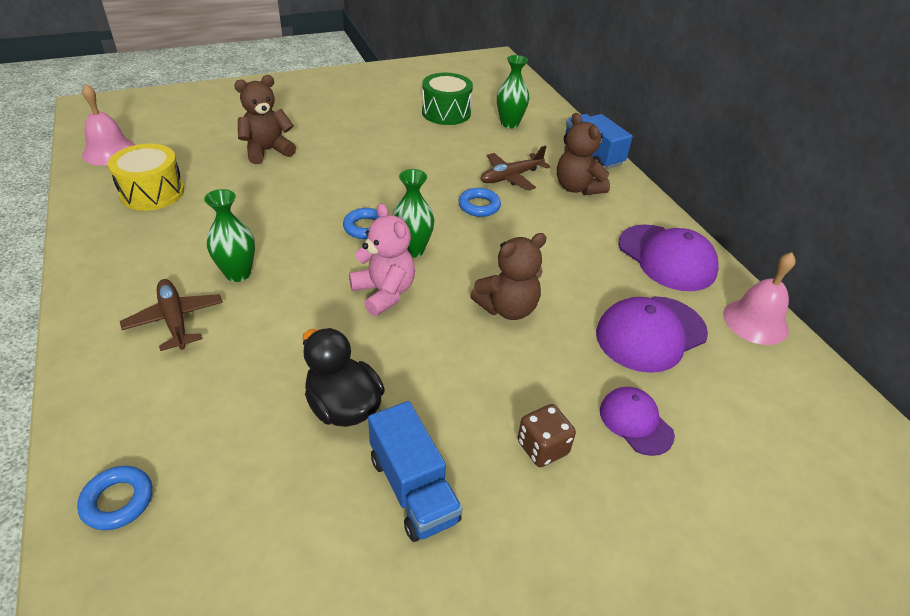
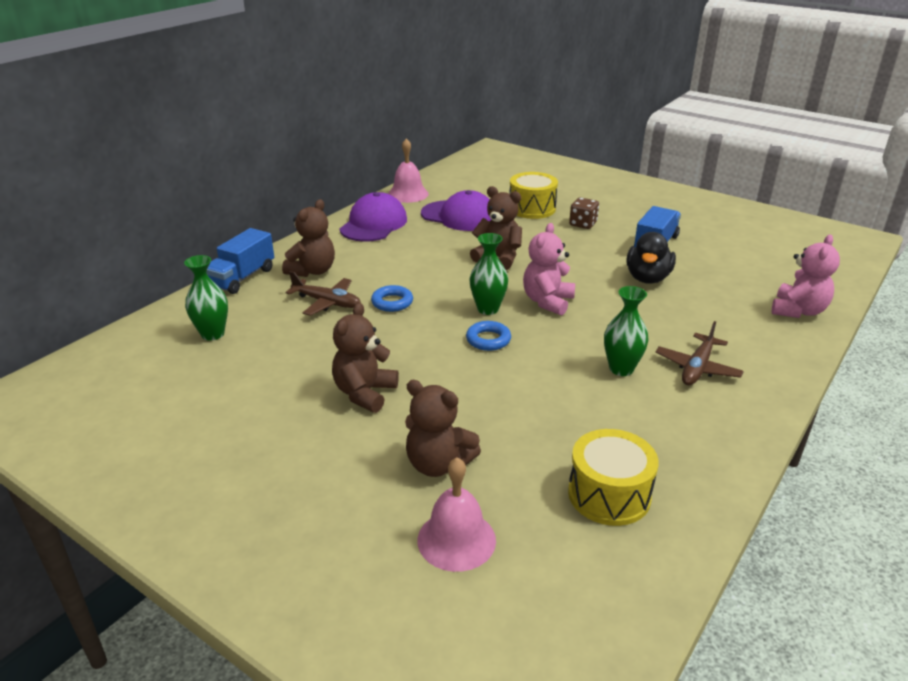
camera: 120 degrees left, 10 degrees down
blue ring [77,466,152,530] -> pink teddy bear [772,235,840,318]
pink bell [82,84,135,166] -> pink bell moved to [417,457,496,572]
green drum [422,73,473,125] -> none
purple cap [600,387,675,456] -> yellow drum [509,172,558,219]
none -> brown teddy bear [332,303,399,413]

